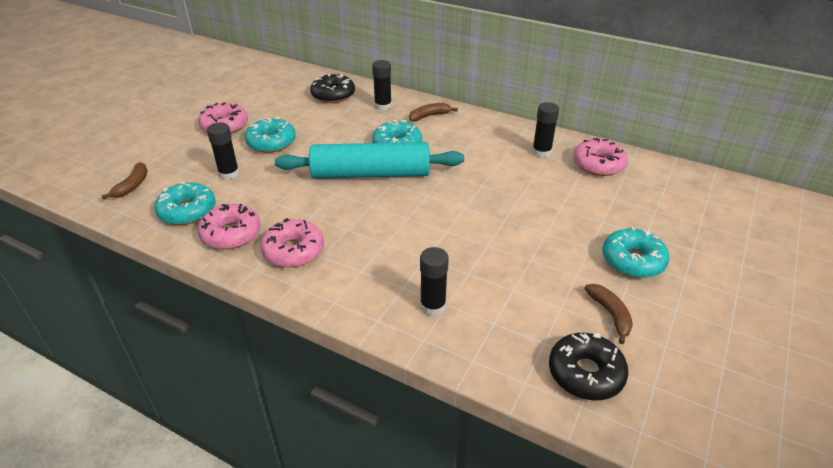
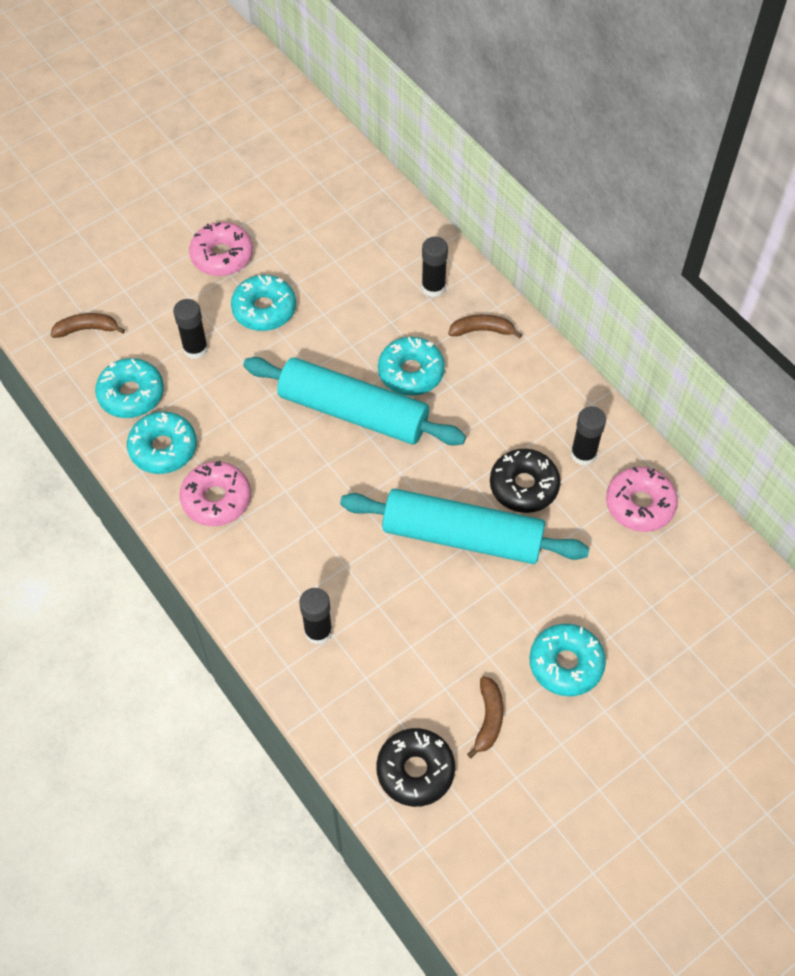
camera: 25 degrees right, 20 degrees up
brown banana [101,162,148,200] -> brown banana turned 135 degrees counterclockwise [50,313,125,338]
pink donut [198,204,261,250] -> turquoise donut [127,411,197,474]
black donut [310,74,355,103] -> black donut moved to [490,449,561,513]
none -> turquoise rolling pin [340,489,589,564]

